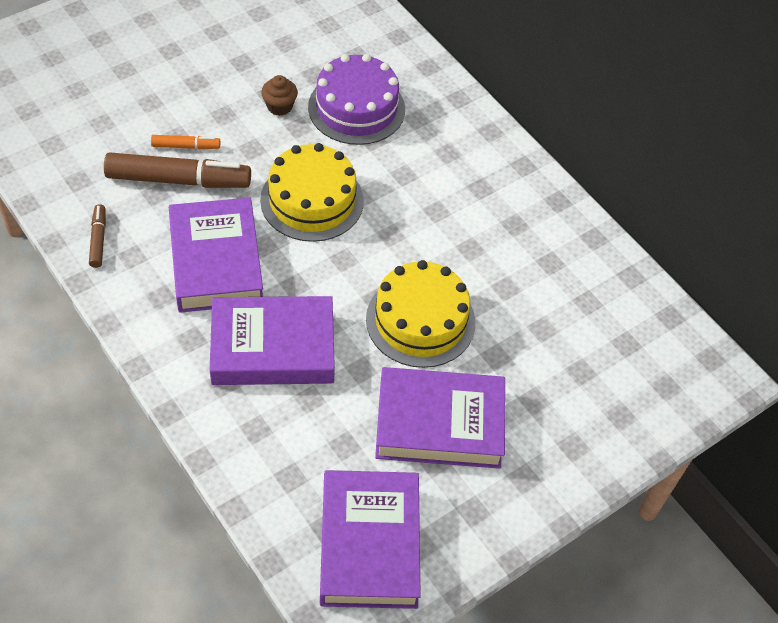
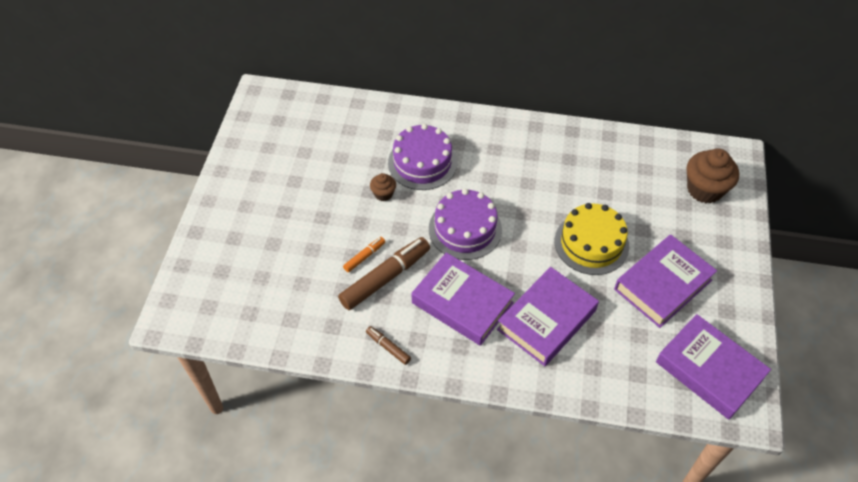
camera: 40 degrees left, 0 degrees up
yellow cake [260,143,364,242] -> purple cake [429,189,502,260]
none -> brown cupcake [687,148,739,204]

